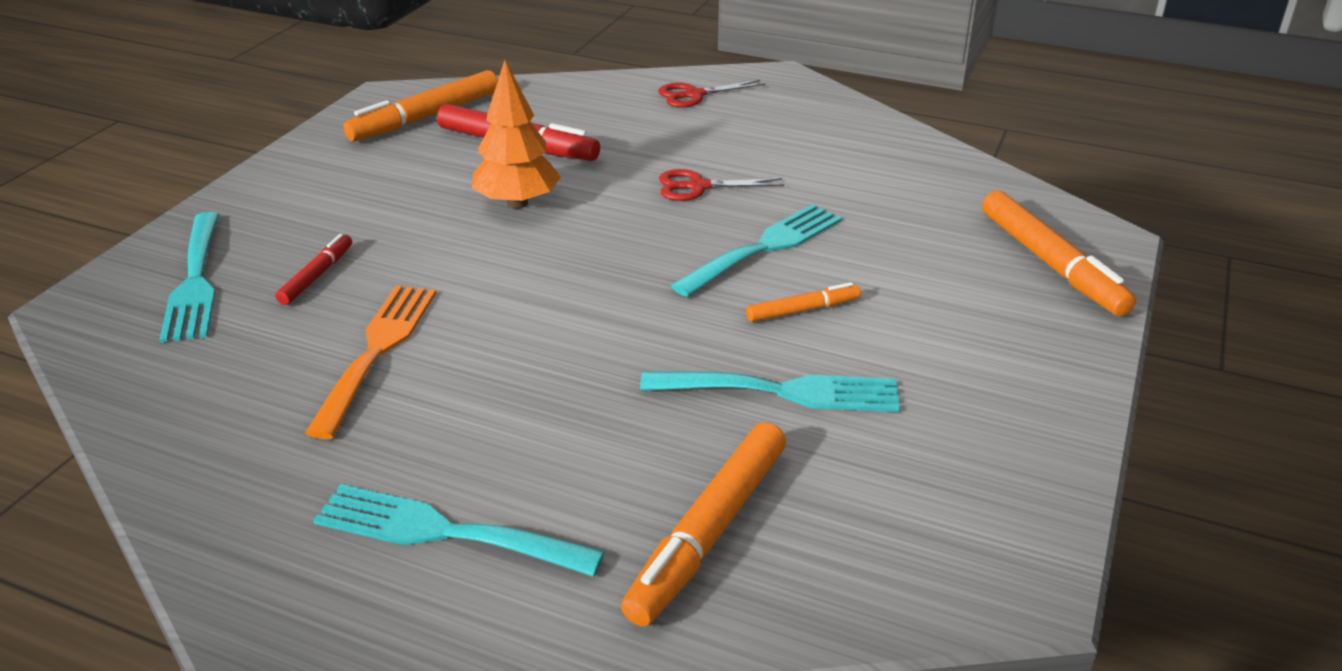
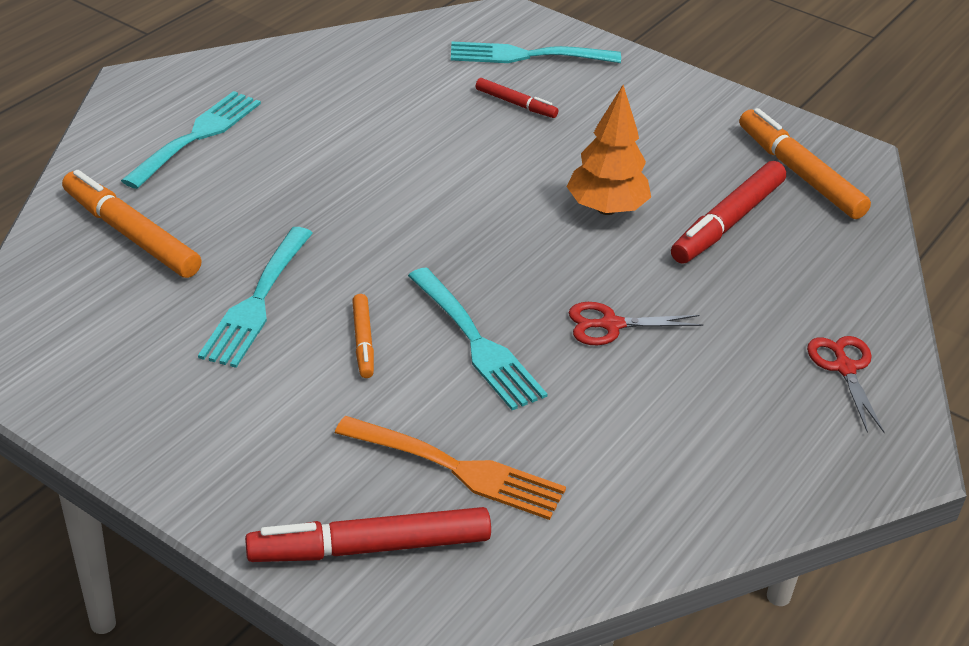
camera: 100 degrees right, 5 degrees up
orange fork [305,286,436,439] -> orange fork moved to [335,416,566,520]
red scissors [659,169,784,201] -> red scissors turned 105 degrees counterclockwise [569,302,703,345]
orange marker [982,191,1136,316] -> red marker [245,507,491,562]

